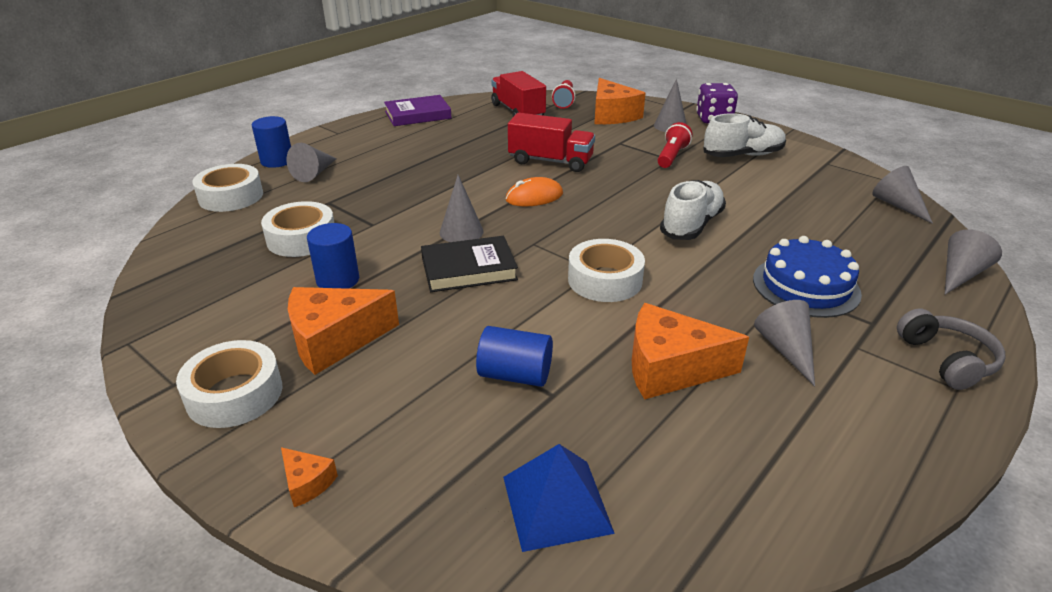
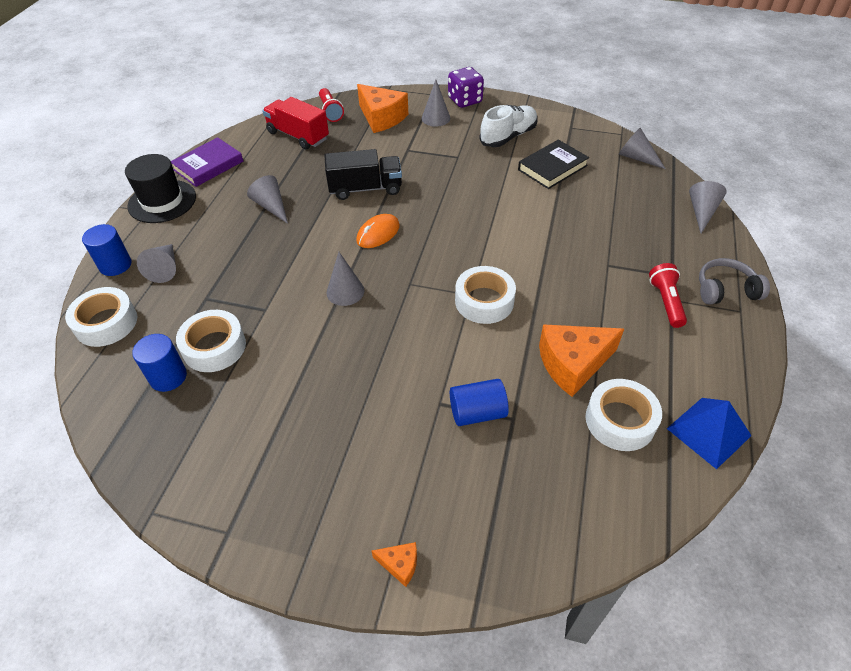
camera: 25 degrees left, 15 degrees up
white tape [176,340,282,428] -> white tape moved to [585,379,662,451]
orange cheese [288,287,399,375] -> none
blue cylinder [307,223,359,289] -> blue cylinder moved to [132,334,187,392]
black book [421,236,518,292] -> black book moved to [518,140,589,189]
blue pyramid [503,444,615,552] -> blue pyramid moved to [667,398,752,469]
red truck [508,113,595,172] -> black truck [324,149,402,200]
red flashlight [657,122,692,168] -> red flashlight moved to [649,263,687,328]
white shoe [660,180,726,240] -> none
blue cake [753,236,862,318] -> none
grey cone [754,300,815,386] -> grey cone moved to [247,175,288,224]
grey headphones [897,308,1006,390] -> grey headphones turned 60 degrees counterclockwise [699,258,770,305]
none -> black hat [125,154,196,223]

